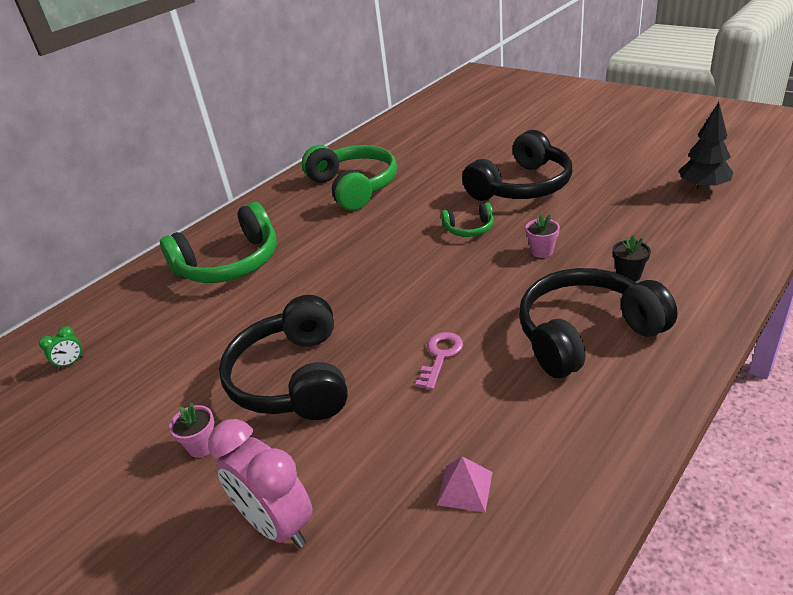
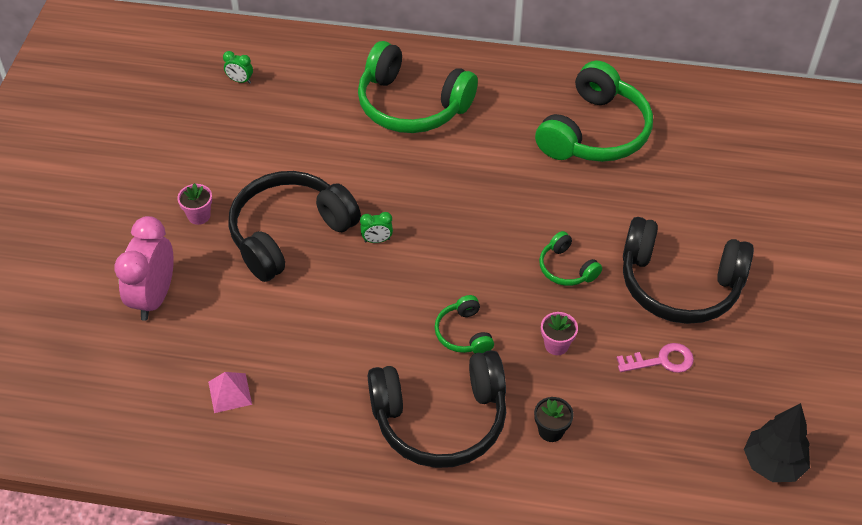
camera: 55 degrees right, 15 degrees up
pink key [415,332,463,390] -> pink key moved to [617,343,694,373]
black headphones [519,268,677,378] -> black headphones turned 135 degrees clockwise [368,350,506,468]
none -> green clock [360,212,393,243]
none -> green headphones [434,295,494,353]

